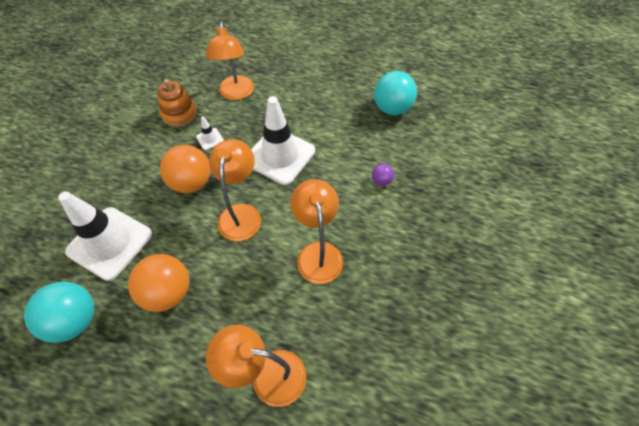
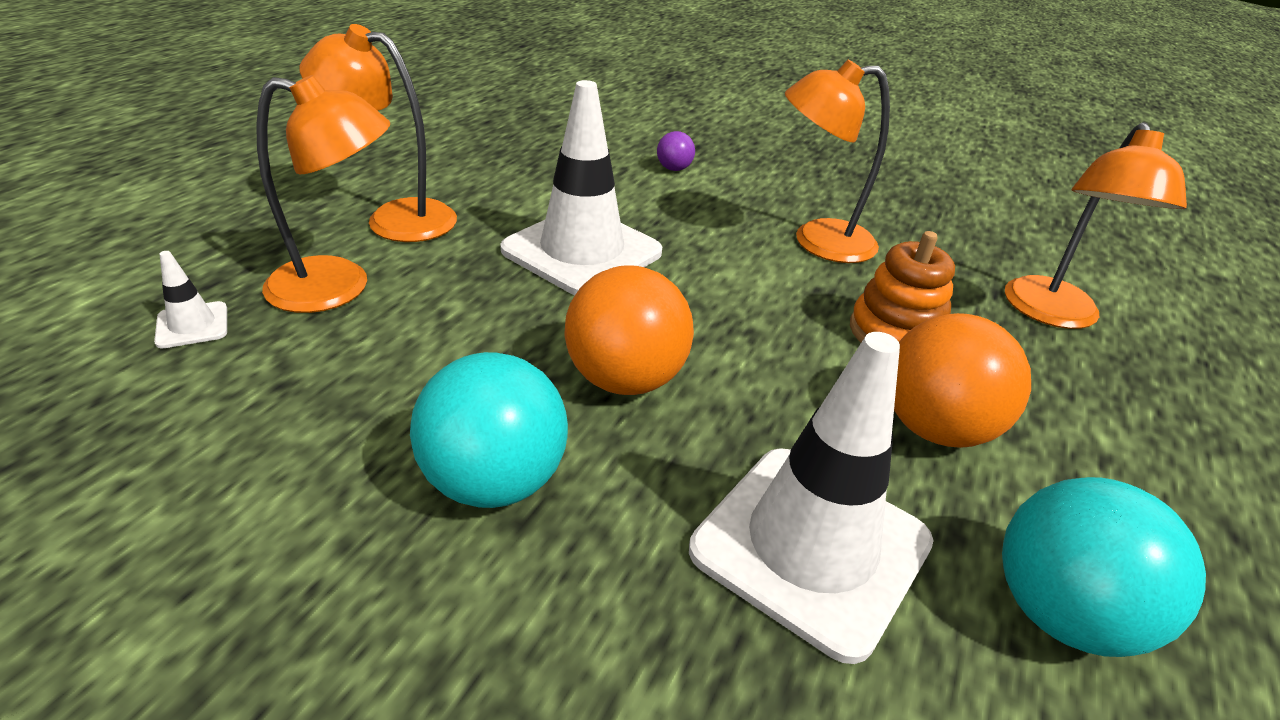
camera: 85 degrees left, 20 degrees down
orange stacking toy [157,79,197,127] -> orange stacking toy moved to [850,231,955,342]
white traffic cone [196,117,224,150] -> white traffic cone moved to [154,251,227,349]
orange lamp [209,139,261,241] -> orange lamp moved to [300,24,457,242]
turquoise ball [374,71,417,115] -> turquoise ball moved to [410,352,568,508]

